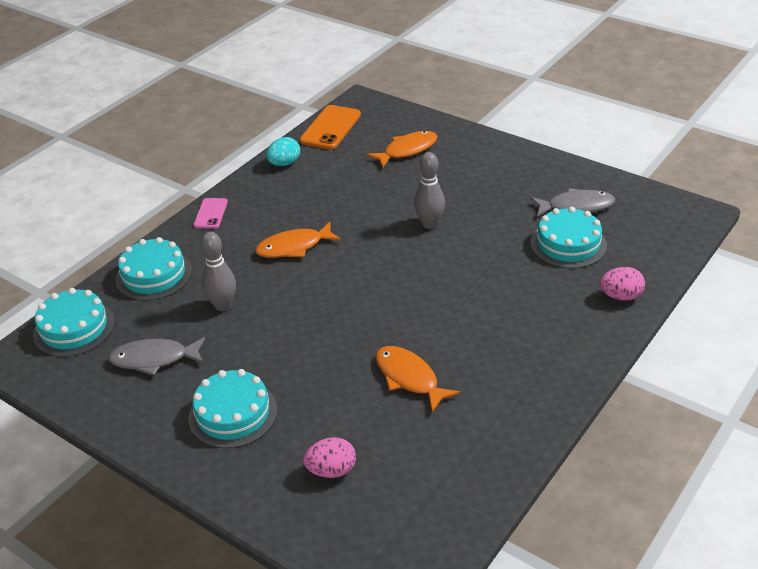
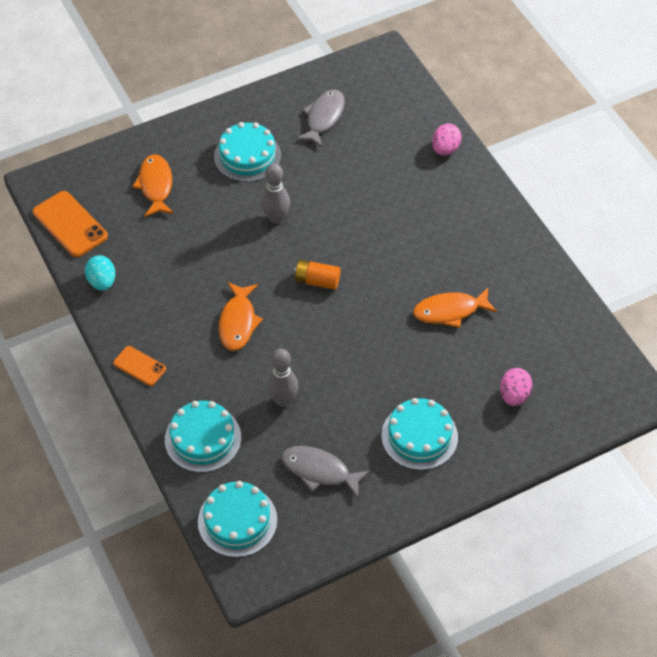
camera: 65 degrees left, 15 degrees up
grey fish [108,337,205,376] -> grey fish turned 90 degrees clockwise [281,446,370,498]
pink phone [193,198,228,229] -> orange phone [113,346,166,386]
turquoise cake [530,207,607,269] -> turquoise cake moved to [214,122,281,182]
none -> orange battery [294,260,341,290]

